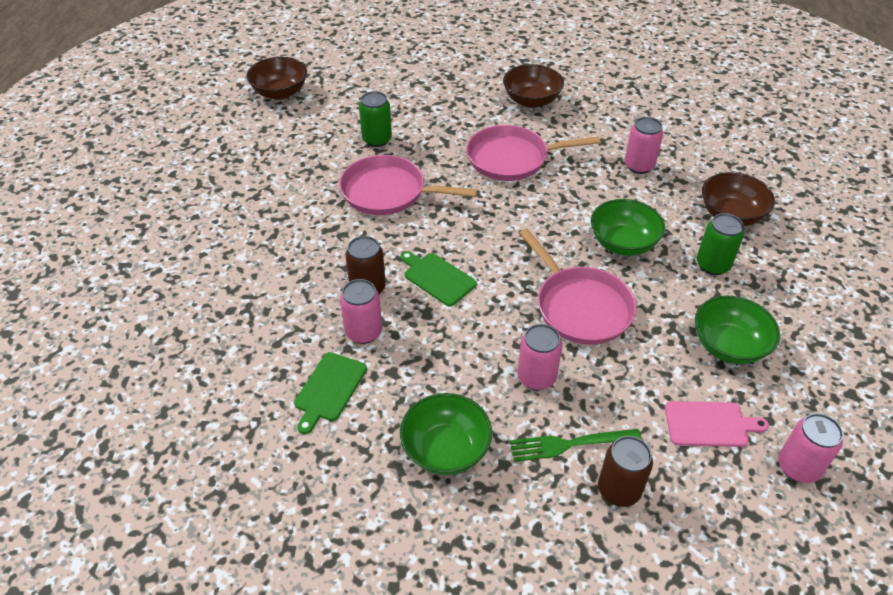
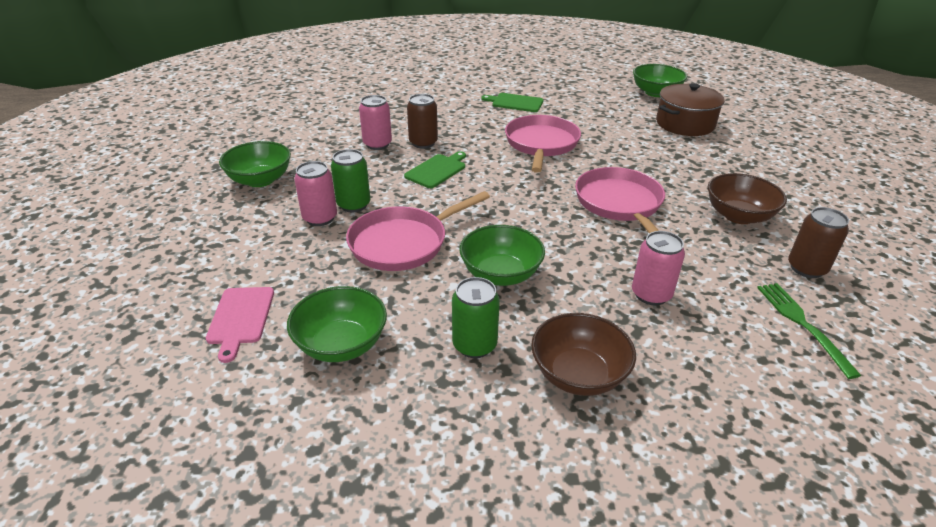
camera: 85 degrees right, 10 degrees down
brown bowl [246,57,307,100] -> green bowl [633,64,687,97]
green cutting board [294,352,367,434] -> green cutting board moved to [481,93,544,112]
green can [359,91,392,147] -> green can moved to [331,149,370,212]
green fork [510,429,642,462] -> green fork moved to [757,283,861,379]
brown can [598,436,653,507] -> brown can moved to [788,207,849,278]
pink can [778,413,843,483] -> none
none -> brown pot [656,83,725,136]

